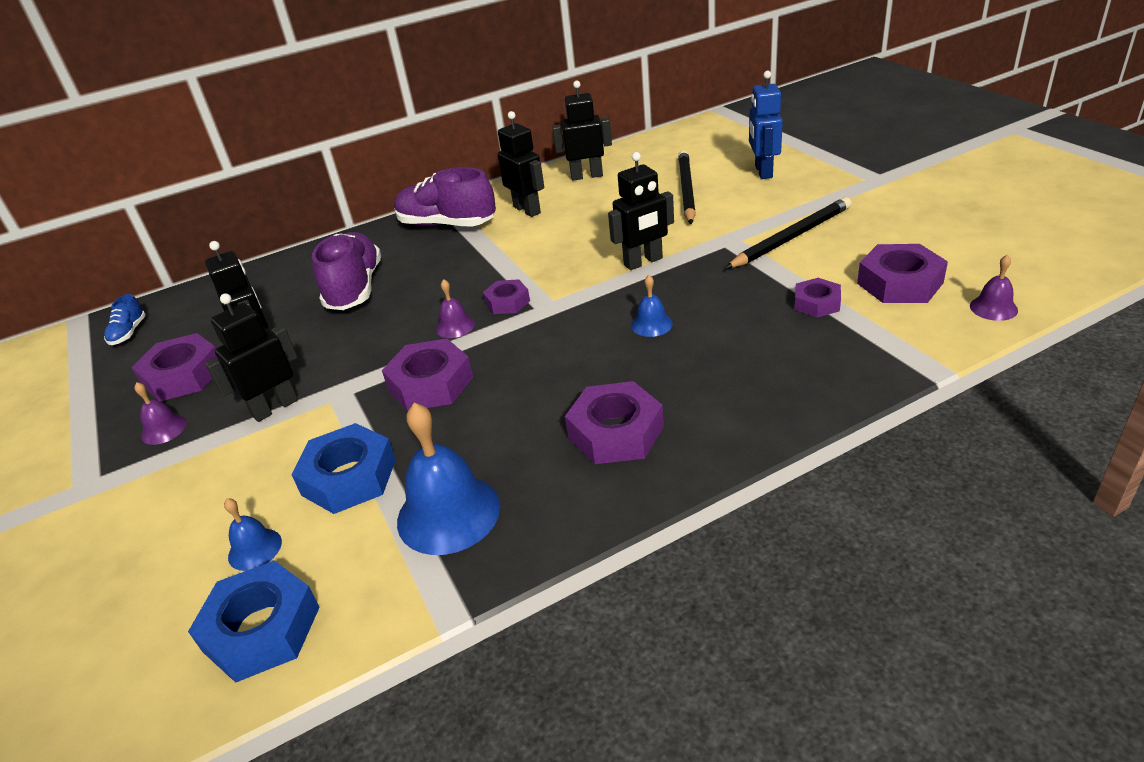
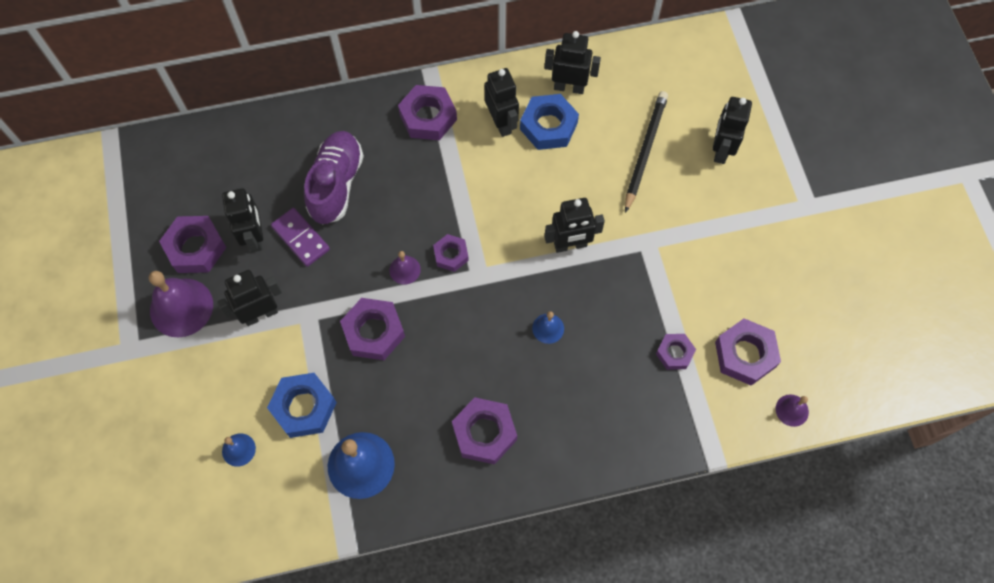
camera: 10 degrees right, 30 degrees up
blue shoe [104,294,146,345] -> none
purple bell [134,382,187,445] -> purple bell [149,271,213,338], size x1.99
blue nut [188,561,320,683] -> blue nut moved to [520,94,579,150]
purple shoe [394,167,496,227] -> purple nut [398,85,457,140]
black pencil [725,197,852,269] -> none
blue robot [749,71,783,179] -> black robot [713,97,752,164]
none -> purple domino [271,208,330,267]

